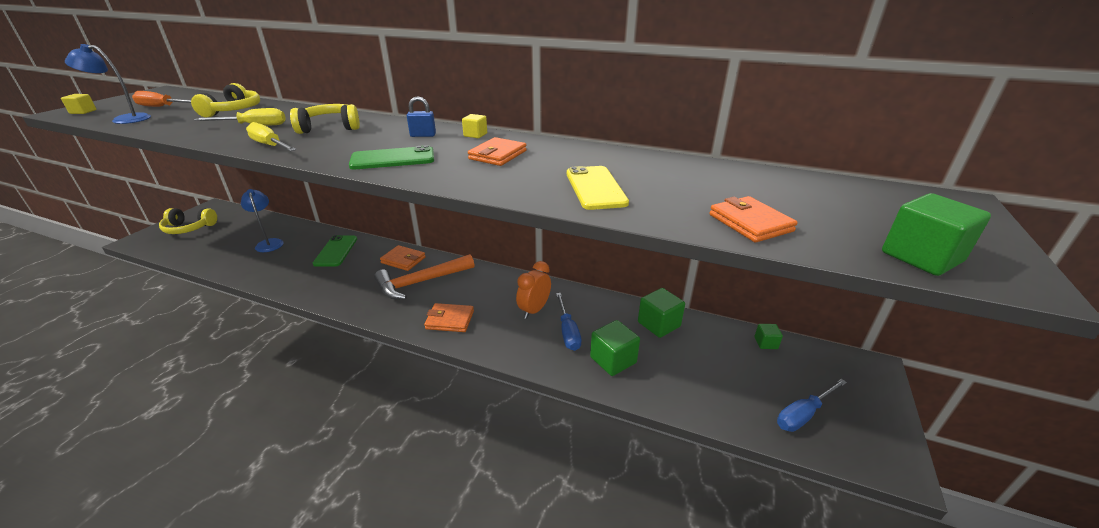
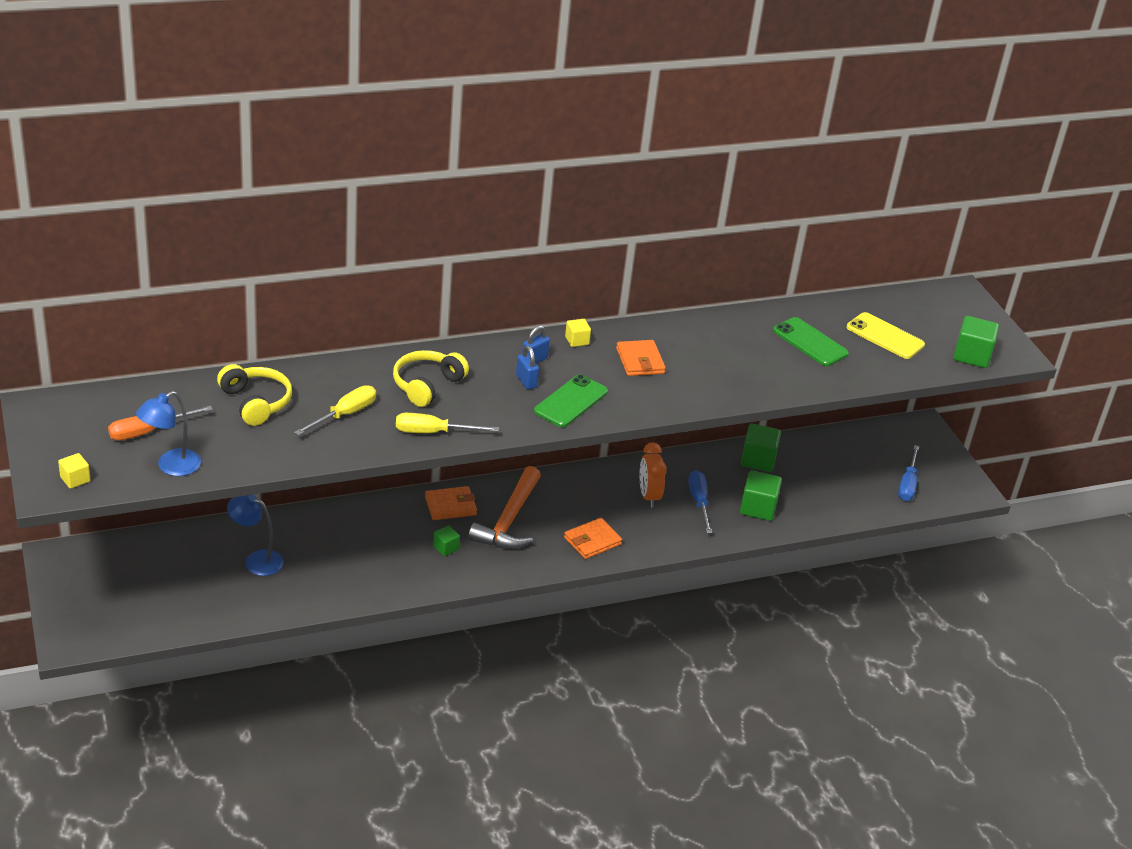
camera: 45 degrees left, 5 degrees up
yellow headphones [159,208,217,234] -> none
green phone [313,235,357,267] -> green phone moved to [773,317,849,366]
blue screwdriver [556,293,582,351] -> blue screwdriver turned 135 degrees counterclockwise [688,470,712,534]
yellow phone [567,166,629,210] -> yellow phone moved to [847,312,925,359]
orange wallet [710,196,798,243] -> none
green cube [754,324,783,349] -> green cube moved to [433,525,460,556]
none -> blue padlock [516,345,539,390]

